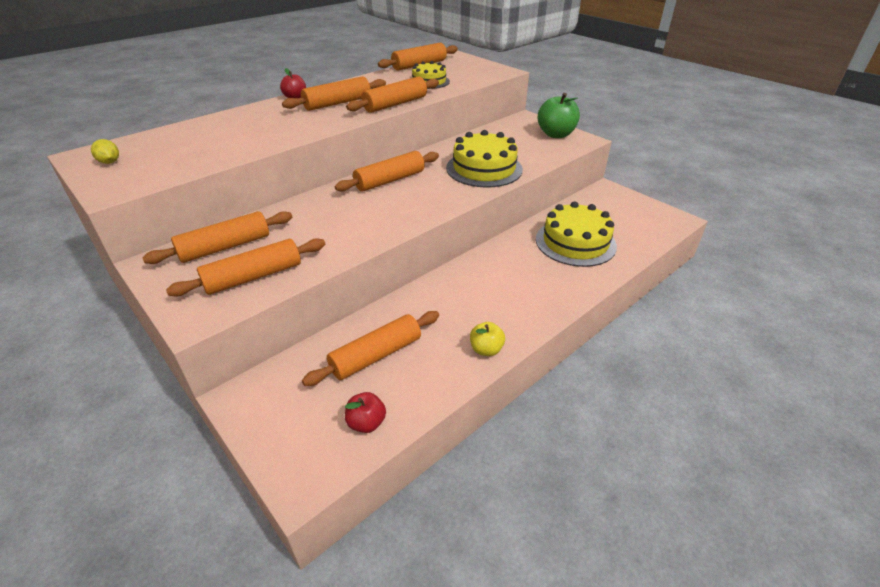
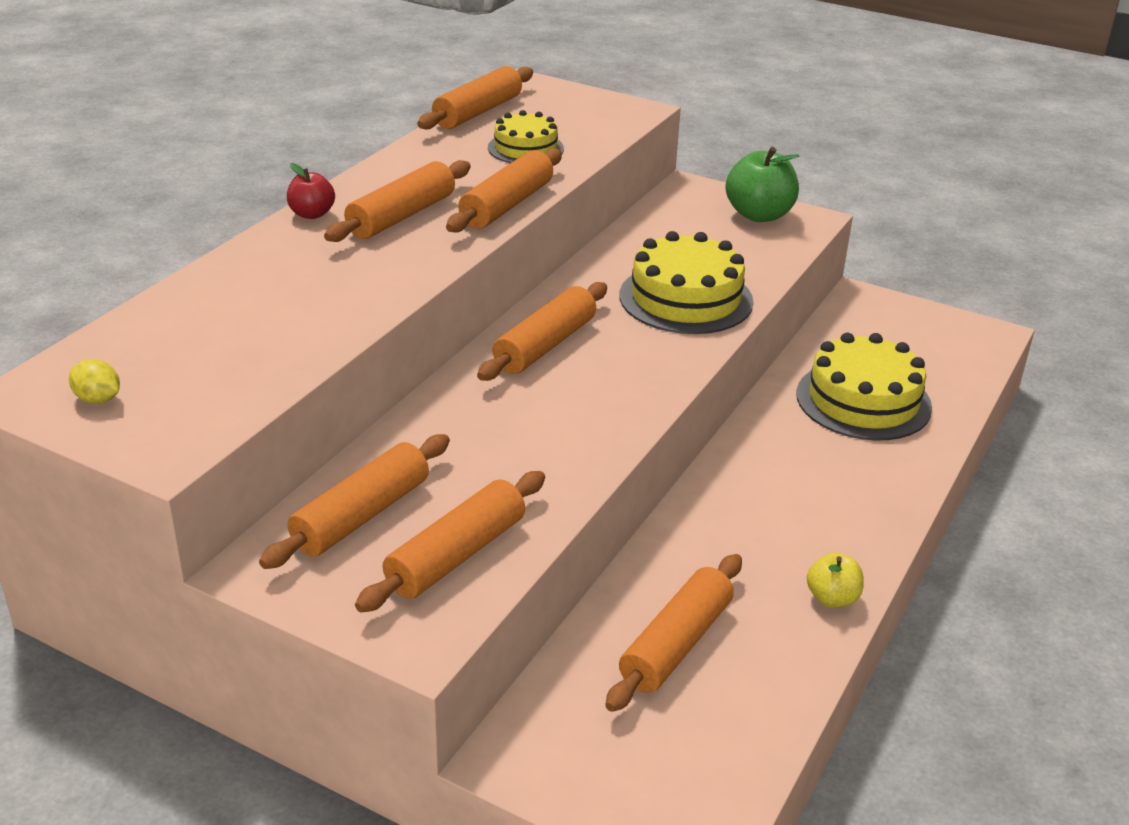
camera: 20 degrees left, 5 degrees down
red apple [345,392,386,433] -> none

